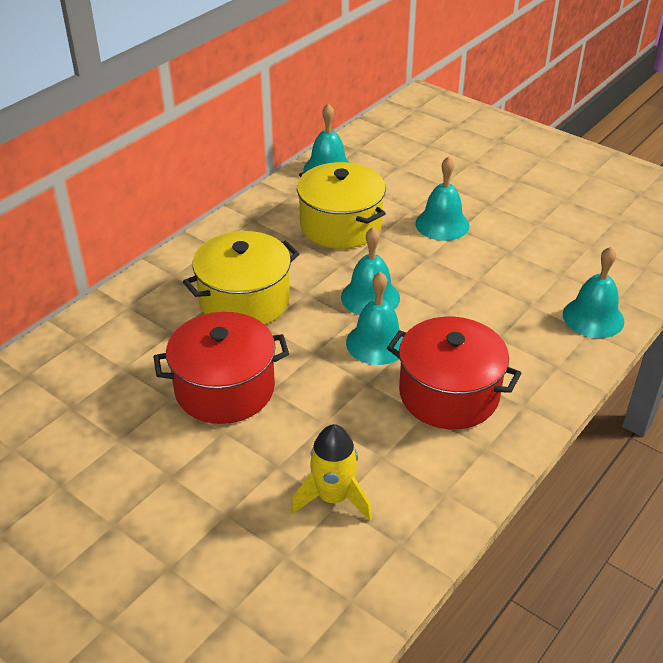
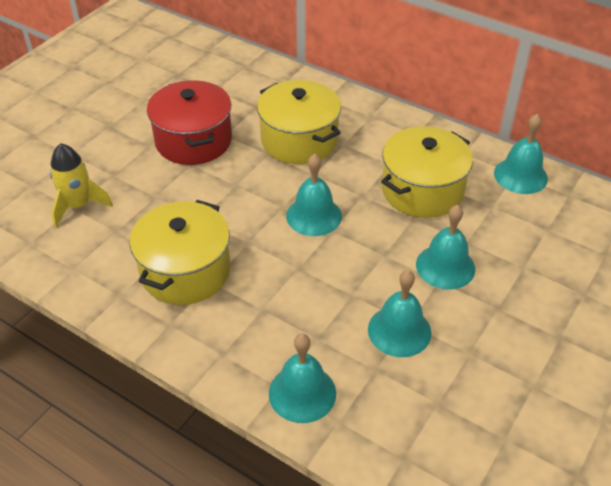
camera: 85 degrees right, 5 degrees up
turquoise bell [346,272,403,365] -> turquoise bell moved to [368,270,431,357]
red pot [387,317,521,429] -> yellow pot [130,200,230,305]

